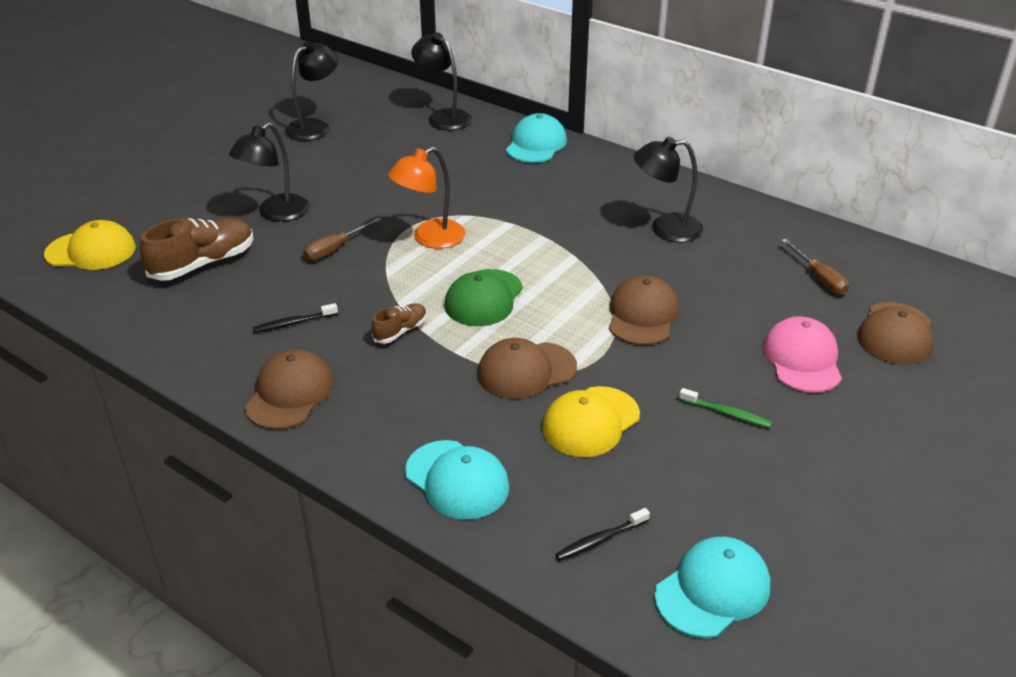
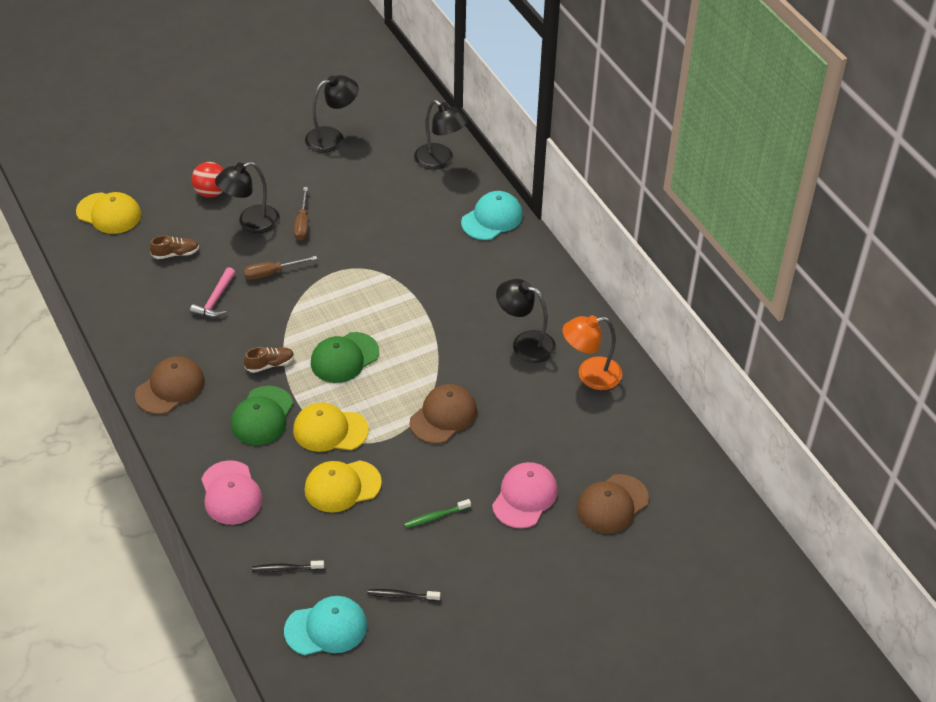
camera: 25 degrees right, 10 degrees up
brown shoe [140,218,254,281] -> brown shoe [150,235,199,259], size x0.54
black toothbrush [253,303,338,333] -> black toothbrush moved to [367,589,440,601]
orange lamp [388,147,465,249] -> orange lamp moved to [562,315,622,390]
turquoise cap [405,440,509,520] -> pink cap [201,460,263,525]
black lamp [411,32,472,130] -> black lamp turned 150 degrees clockwise [414,100,468,170]
brown cap [478,338,577,399] -> yellow cap [293,403,369,452]
green toothbrush [679,388,772,428] -> green toothbrush turned 105 degrees clockwise [404,499,471,528]
brown screwdriver [781,239,849,295] -> brown screwdriver moved to [294,187,308,240]
none -> pink hammer [190,267,235,318]
none -> red ball [192,162,224,198]
none -> green cap [231,386,293,445]

